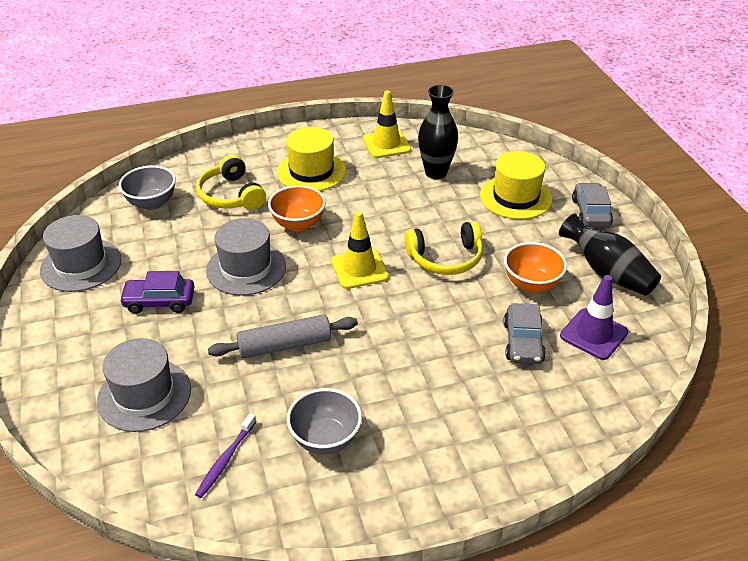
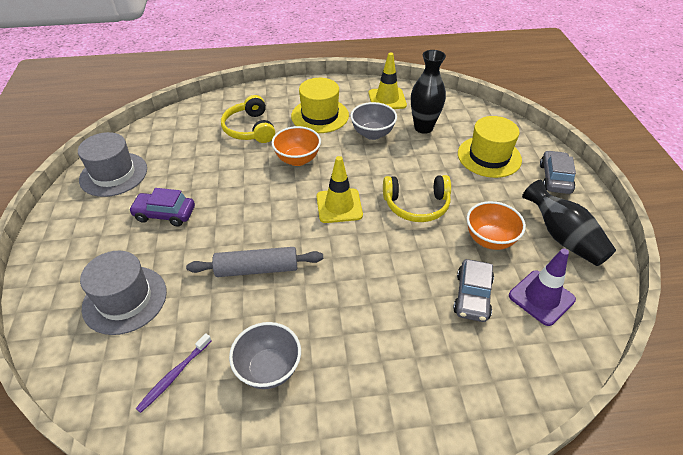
camera: 10 degrees right, 5 degrees up
grey bowl [119,165,176,210] -> grey bowl moved to [350,102,397,140]
grey hat [206,218,286,296] -> none

